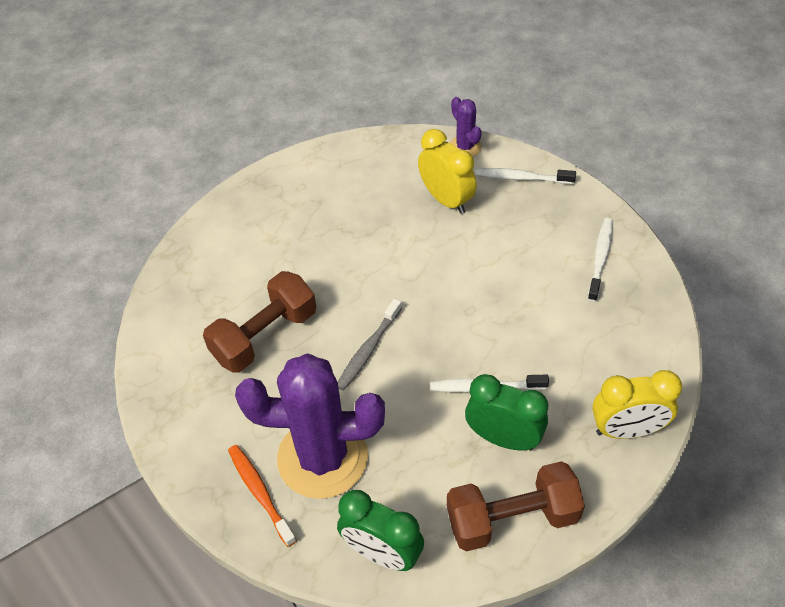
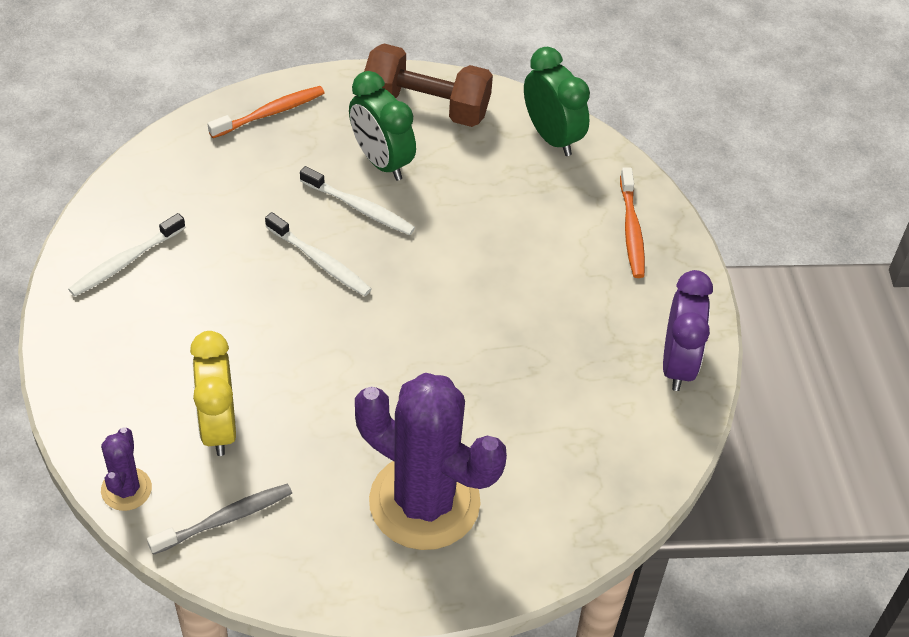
camera: 155 degrees left, 0 degrees up
brown dumbbell [203,271,316,372] -> none
purple cactus [235,354,385,499] -> purple cactus moved to [355,373,507,550]
grey toothbrush [338,299,402,391] -> grey toothbrush moved to [147,483,292,555]
white toothbrush [475,168,576,184] -> white toothbrush moved to [265,212,372,296]
yellow clock [592,370,682,439] -> orange toothbrush [207,86,324,138]
none -> purple clock [663,270,713,391]

